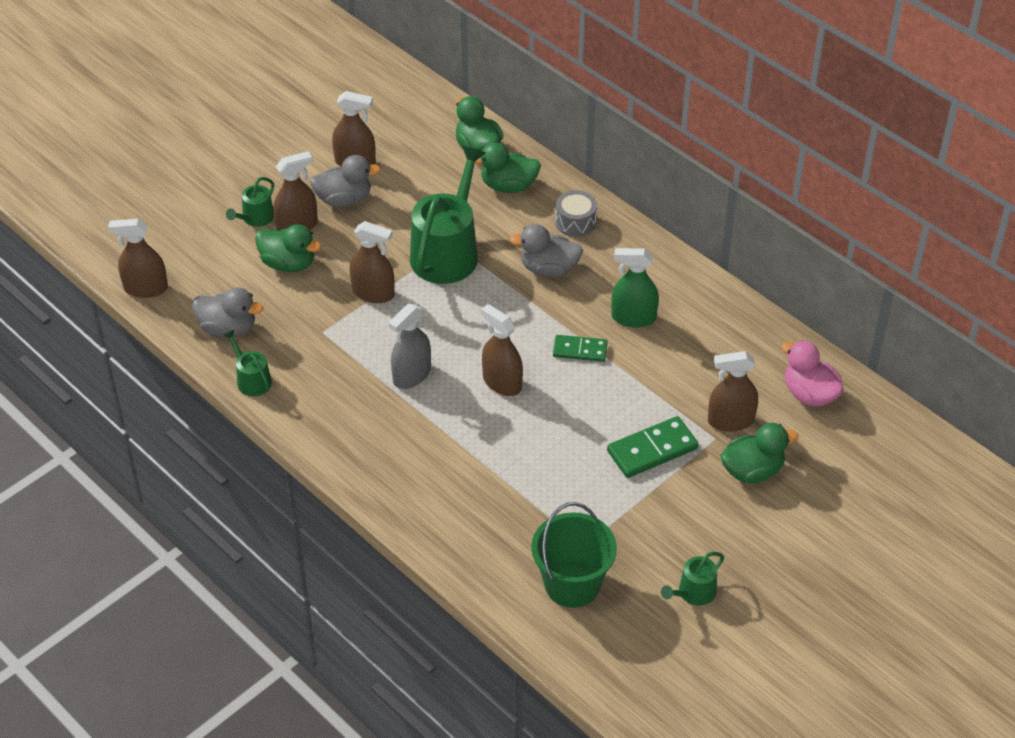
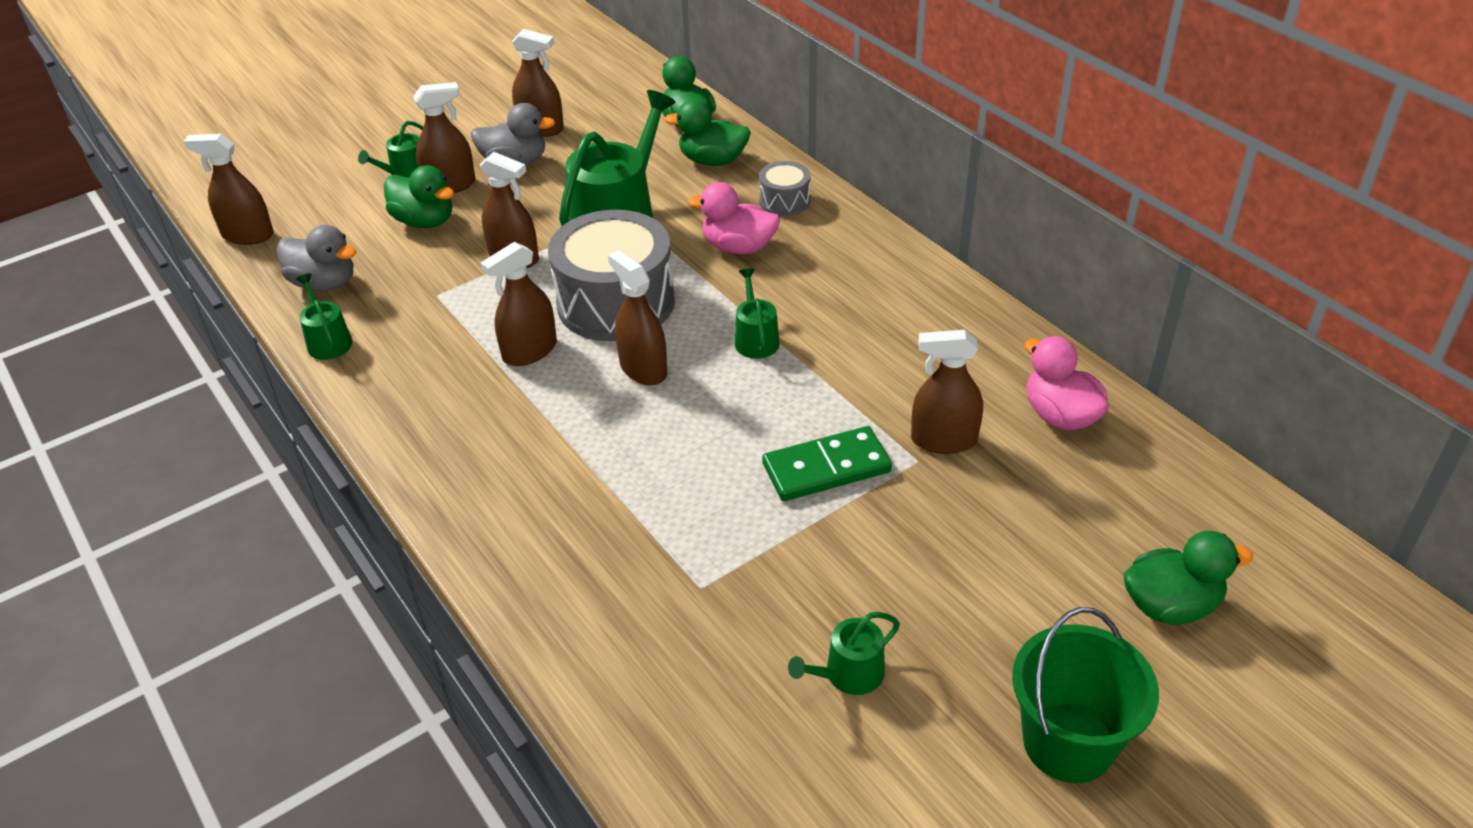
camera: 10 degrees right, 5 degrees down
grey spray bottle [389,304,431,389] -> brown spray bottle [481,242,557,366]
grey duck [509,224,583,277] -> pink duck [687,182,780,254]
green bucket [531,502,617,608] -> green bucket moved to [1012,607,1159,783]
green domino [553,335,608,362] -> green watering can [735,268,780,359]
green spray bottle [611,248,659,328] -> none
green duck [720,423,799,483] -> green duck moved to [1123,531,1253,625]
none -> grey drum [548,210,675,341]

